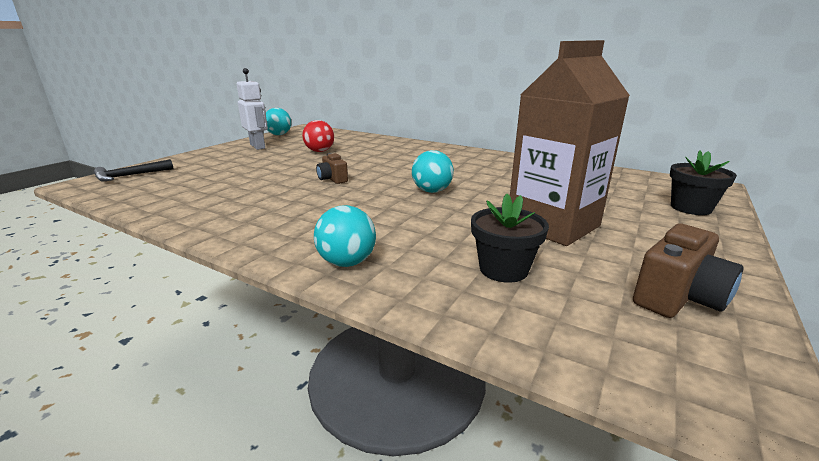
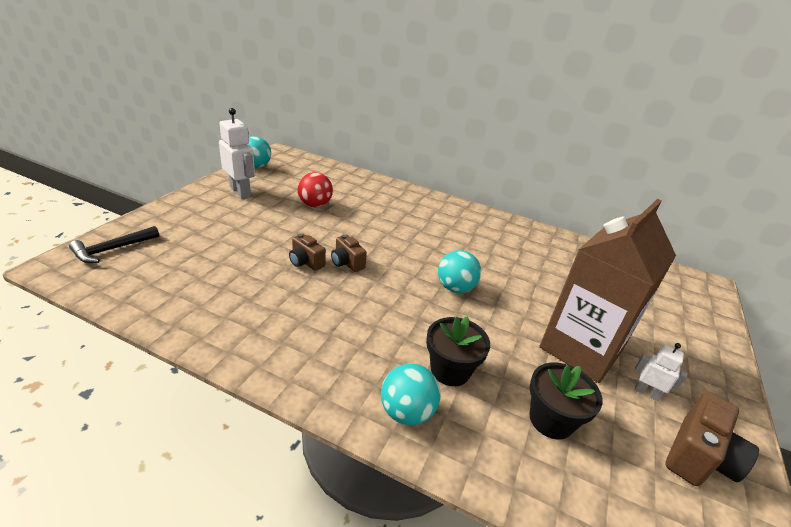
camera: 10 degrees left, 10 degrees up
black flower pot [670,150,737,215] -> black flower pot moved to [426,316,490,386]
none -> brown camera [289,234,326,271]
none -> white robot [635,343,687,401]

